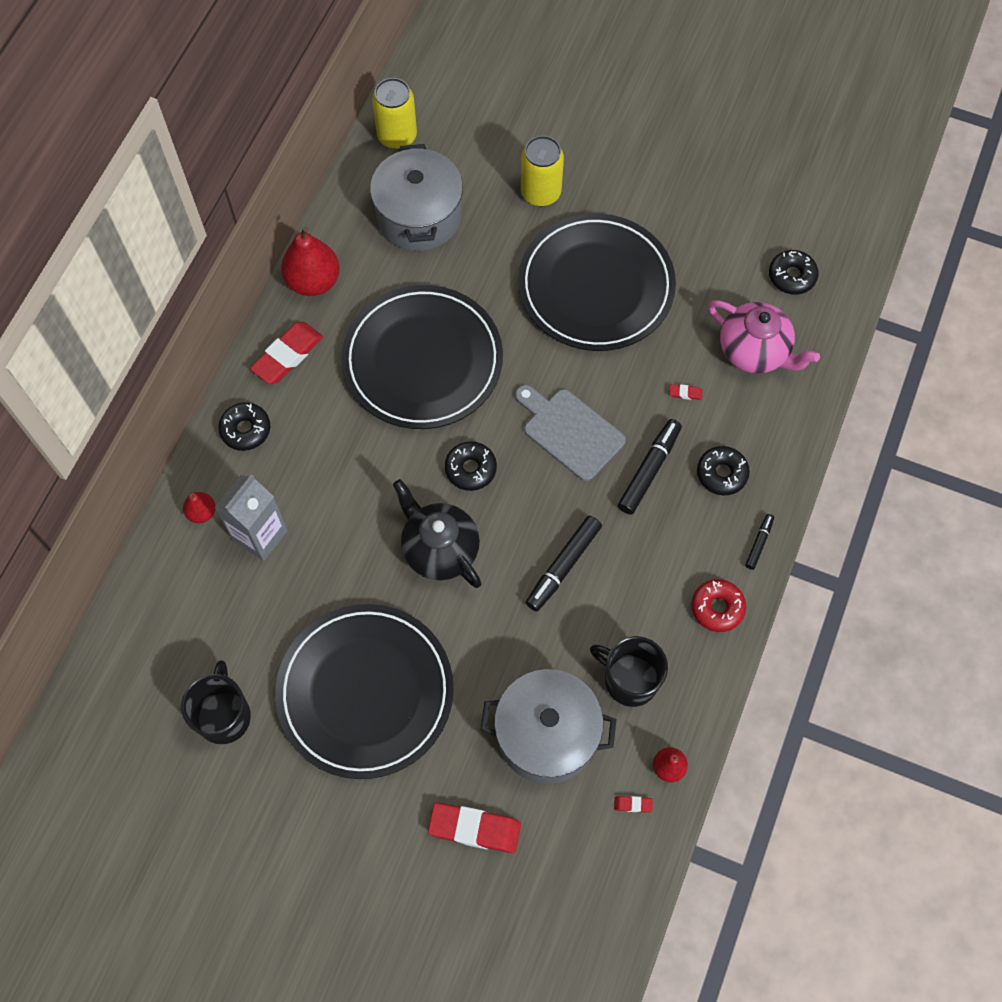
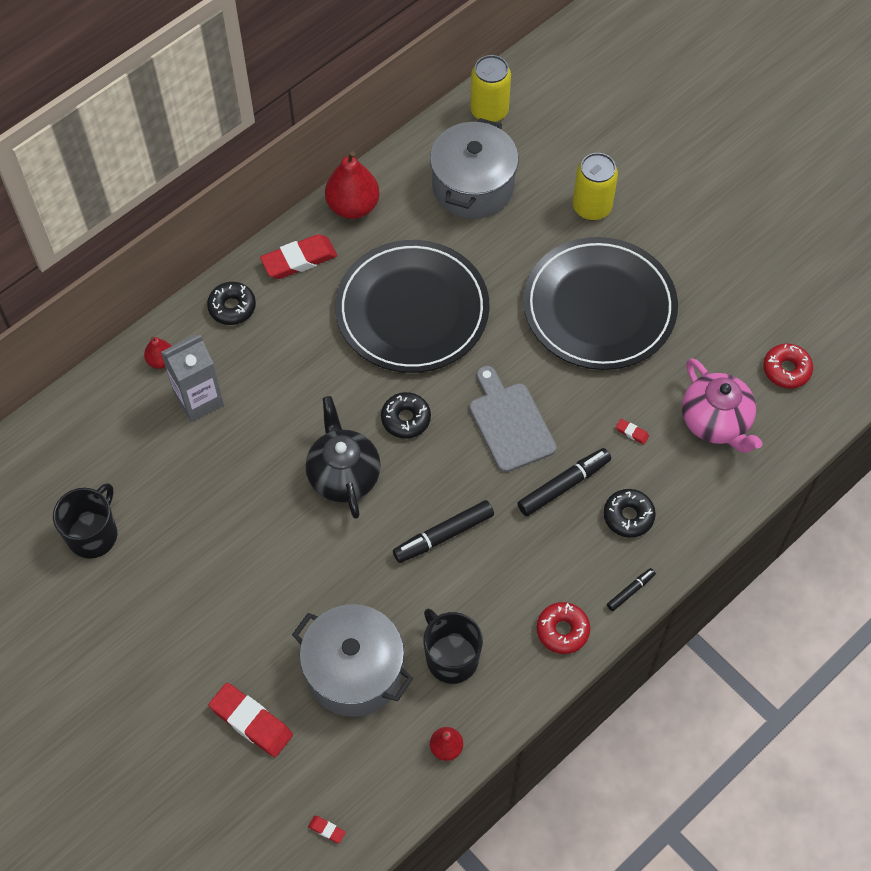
camera: 25 degrees right, 5 degrees down
black plate [275,604,454,779] -> none
red eraser [614,796,653,813] -> red eraser moved to [308,816,346,843]
black donut [769,250,819,295] -> red donut [763,344,813,389]

